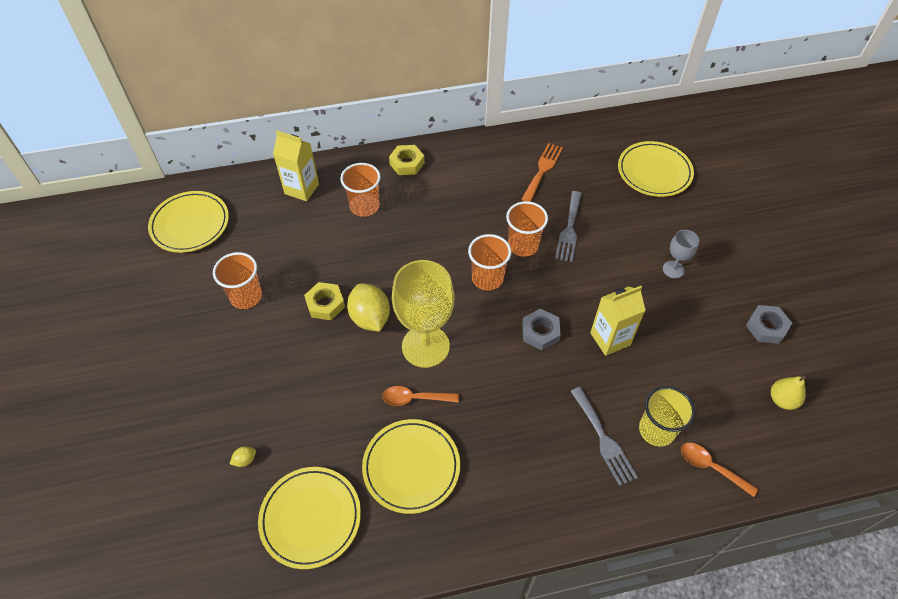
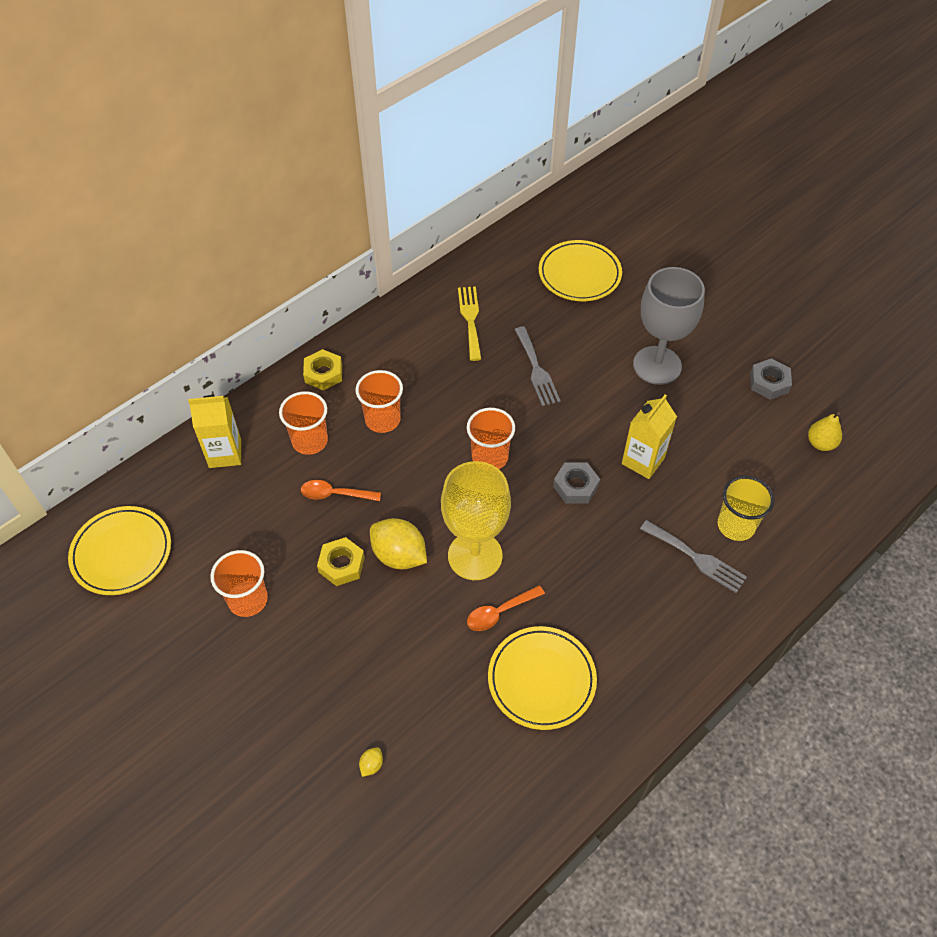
camera: 30 degrees left, 0 degrees up
yellow plate [258,467,361,569] -> none
orange cup [506,201,548,257] -> orange cup moved to [356,370,403,433]
orange fork [521,143,563,202] -> yellow fork [458,286,481,361]
grey goblet [663,230,699,278] -> grey goblet [633,267,705,385], size x2.09
orange spoon [681,443,758,497] -> orange spoon moved to [301,480,381,501]

